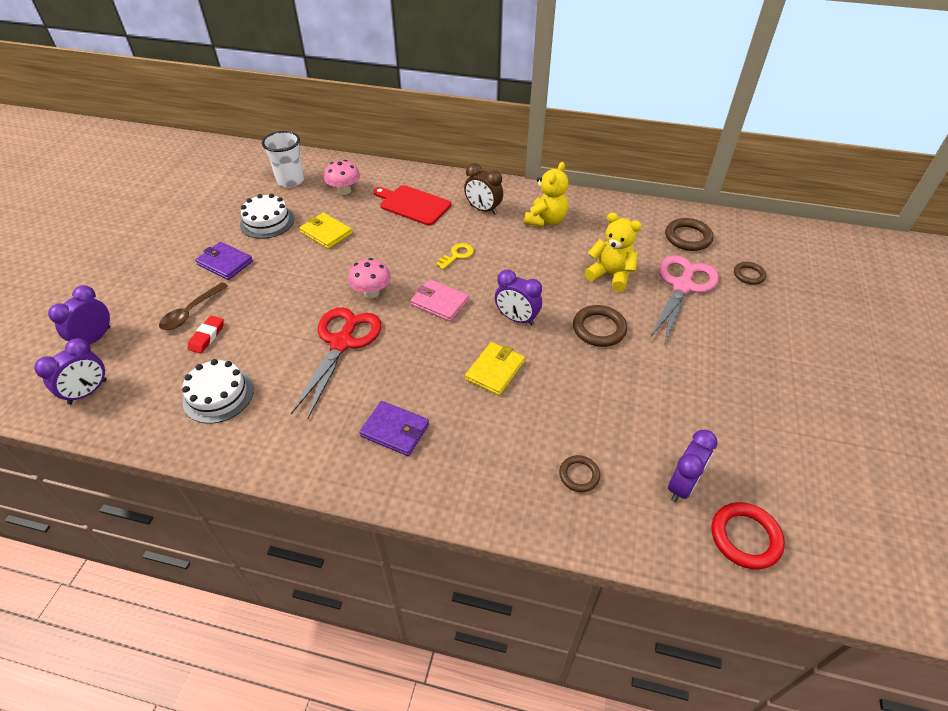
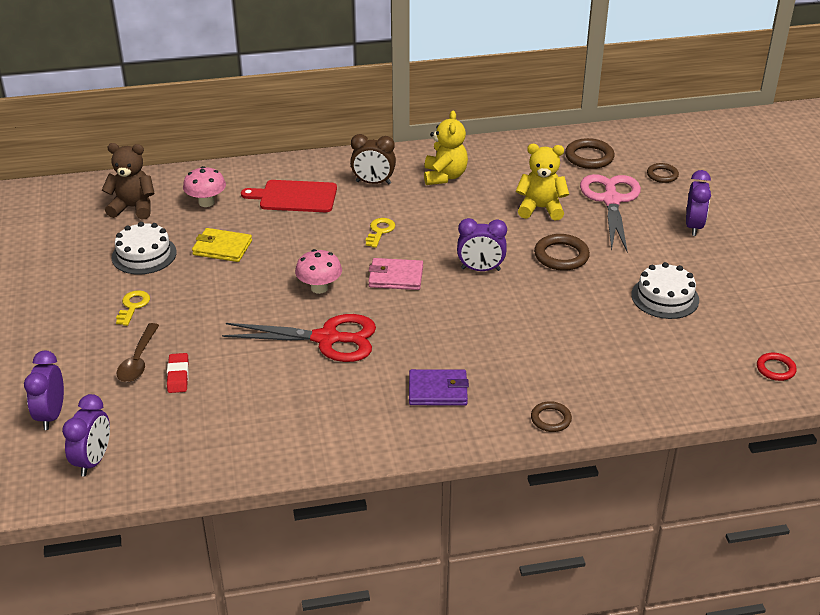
camera: 25 degrees left, 10 degrees down
white cake [182,359,254,424] -> white cake moved to [631,262,699,319]
purple wallet [195,242,253,280] -> yellow key [116,290,150,326]
white cup [262,131,304,187] -> brown teddy bear [102,143,155,219]
red scissors [291,307,382,419] -> red scissors turned 105 degrees clockwise [222,314,376,362]
yellow wallet [465,342,525,395] -> none
brown ring [559,455,600,492] -> brown ring moved to [531,401,572,432]
purple clock [668,430,718,502] -> purple clock moved to [686,170,711,236]
red ring [712,502,785,569] -> red ring [757,353,797,381], size x0.63

